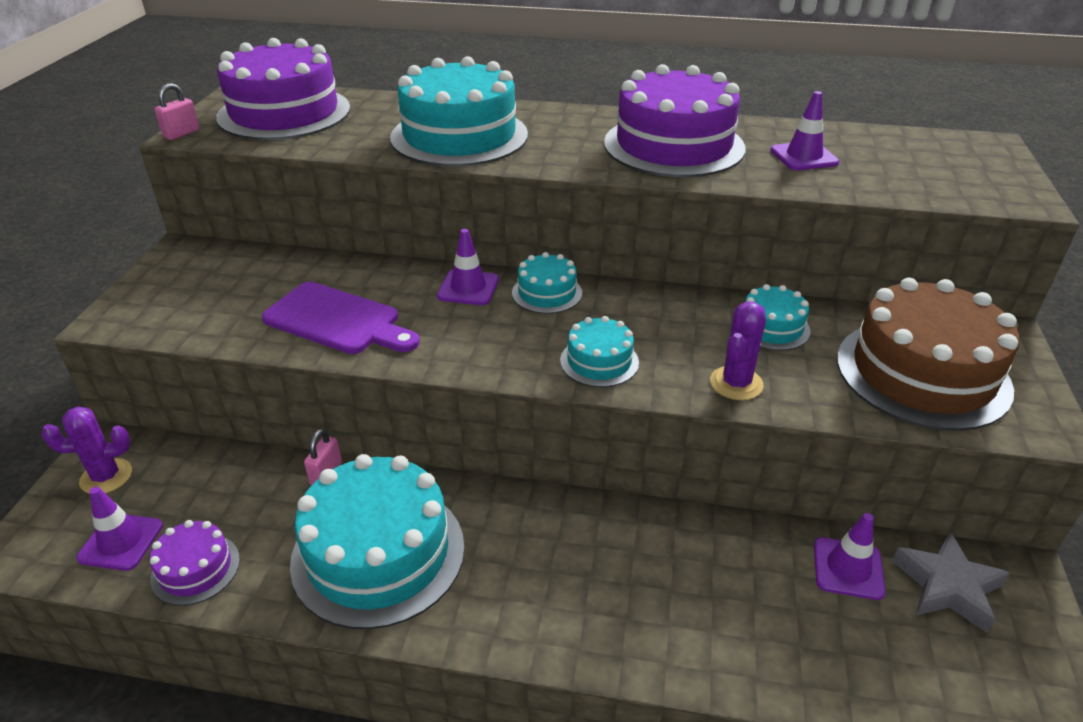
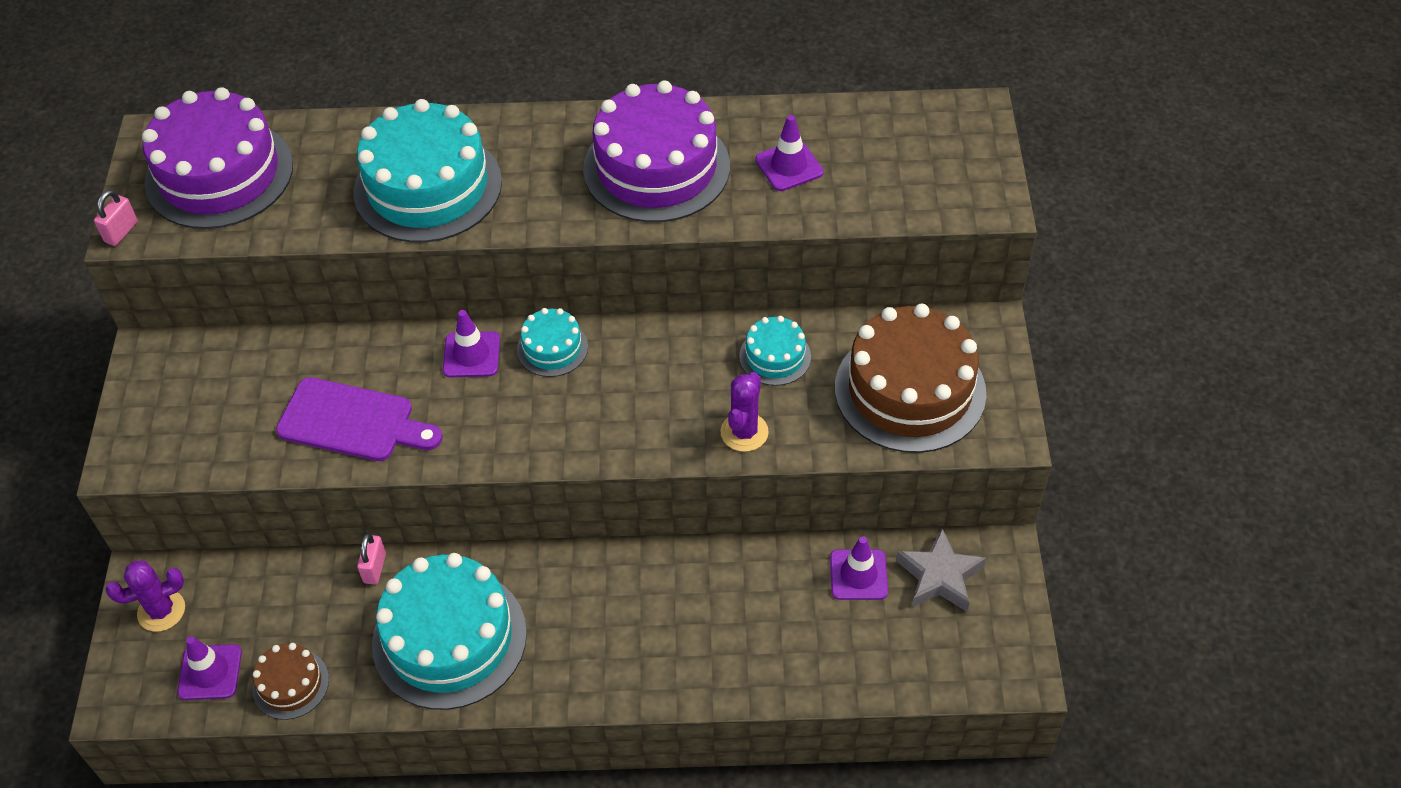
camera: 10 degrees left, 15 degrees up
purple cake [150,520,240,606] -> brown cake [253,643,329,720]
turquoise cake [560,316,639,387] -> none

